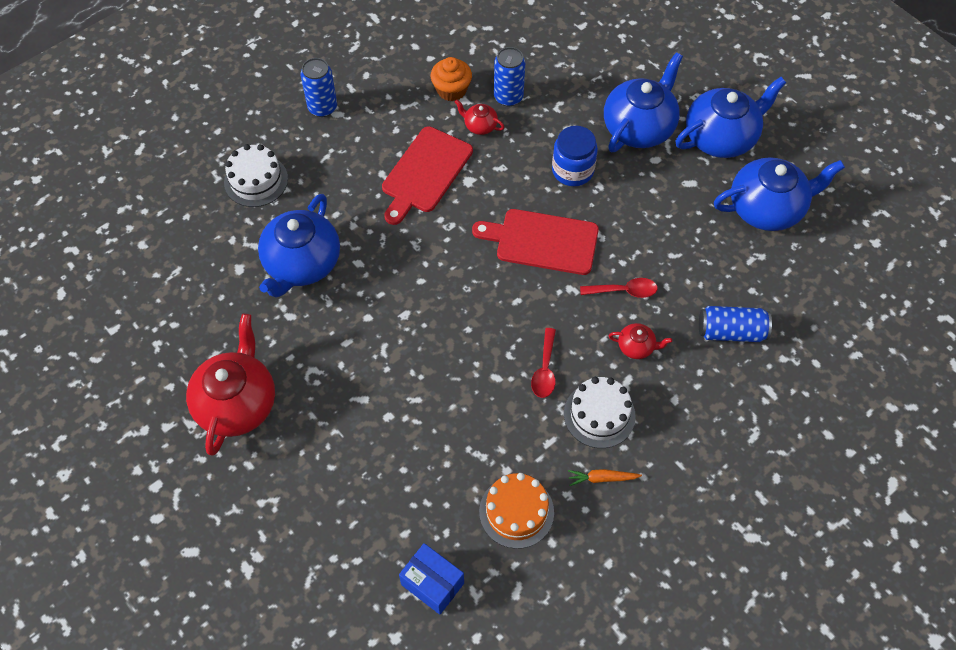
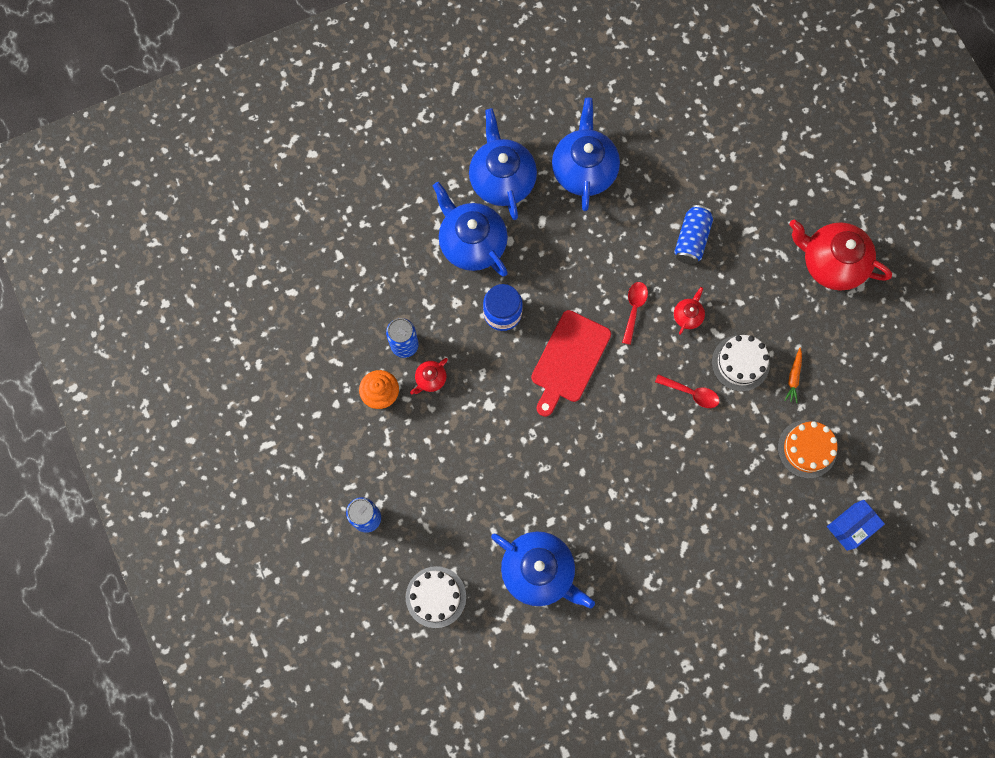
camera: 75 degrees left, 15 degrees up
red teapot [186,314,275,456] -> red teapot moved to [789,220,892,291]
red cutting board [382,126,473,225] -> none

